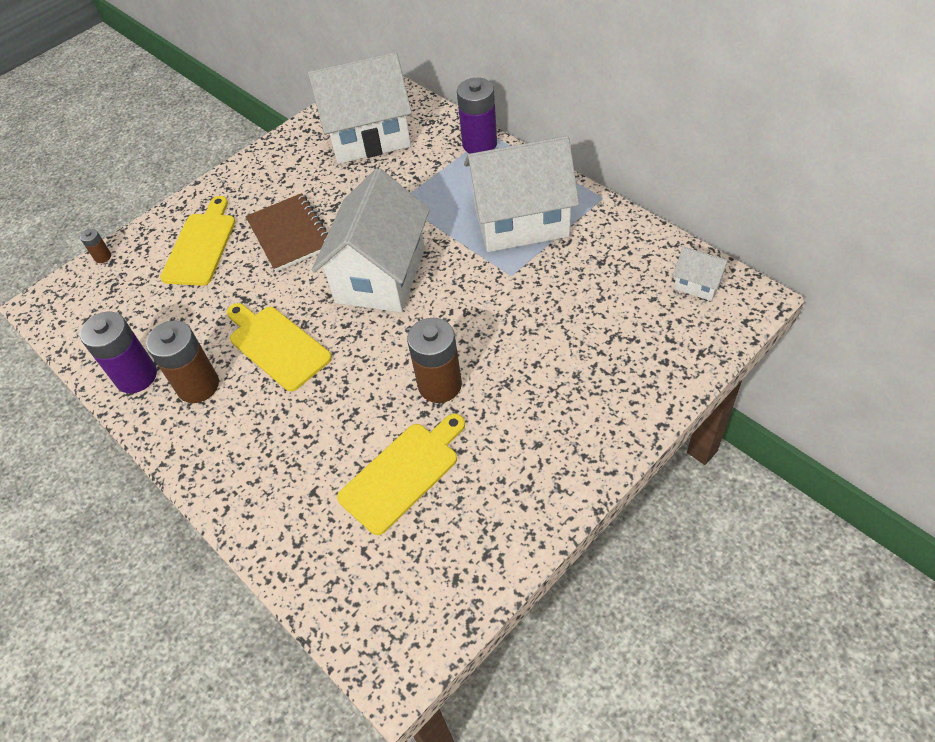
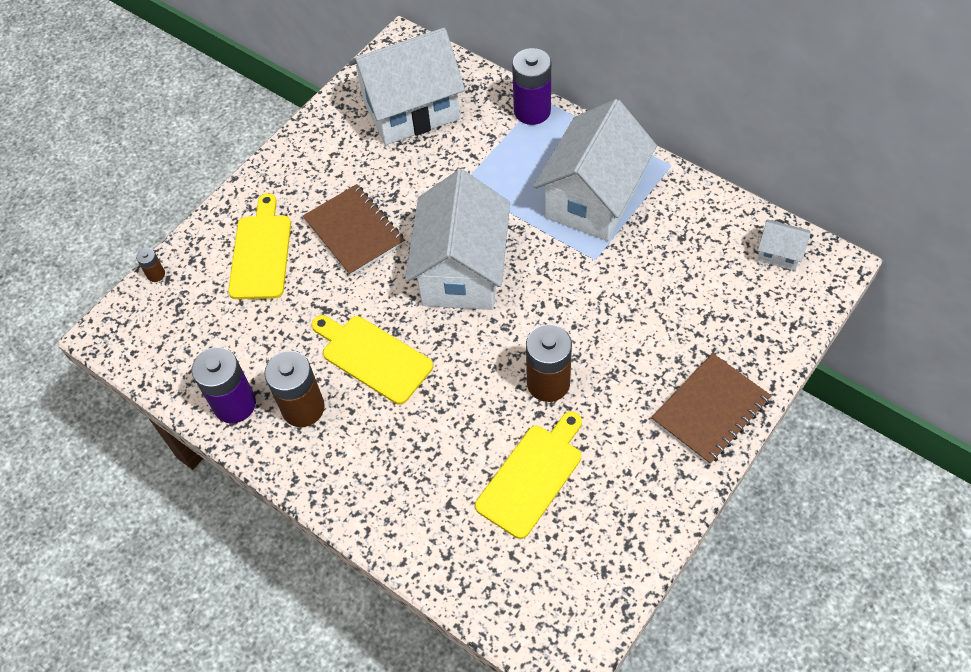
camera: 10 degrees left, 5 degrees up
white house [464,136,579,252] -> white house turned 45 degrees counterclockwise [533,99,657,241]
none -> brown notebook [651,353,772,465]

